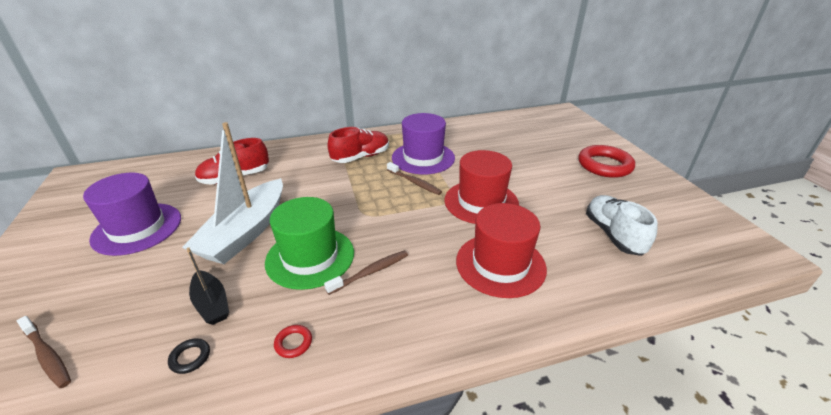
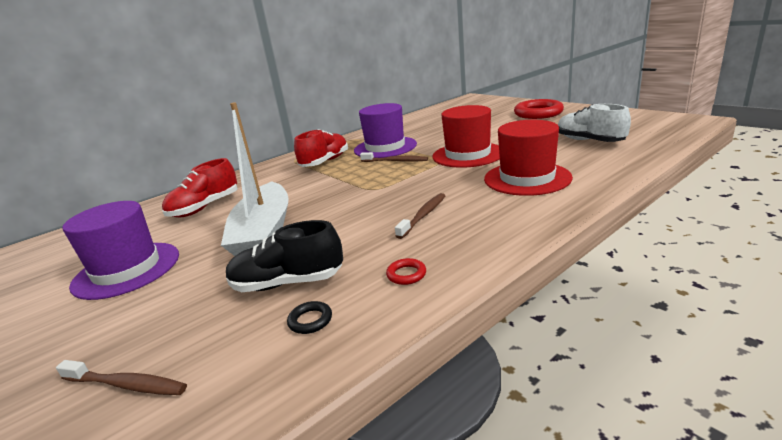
camera: 20 degrees left, 10 degrees down
black boat [187,248,229,325] -> black shoe [226,220,343,292]
green hat [265,197,354,290] -> none

